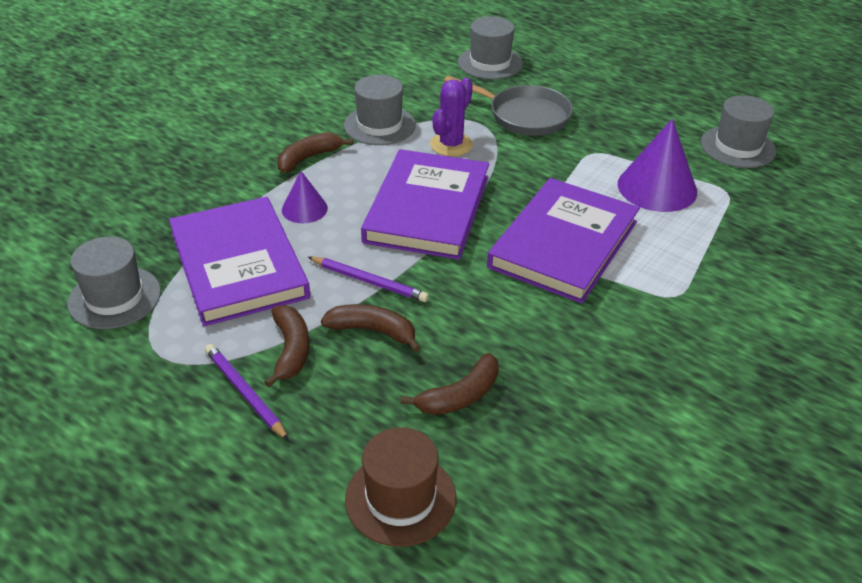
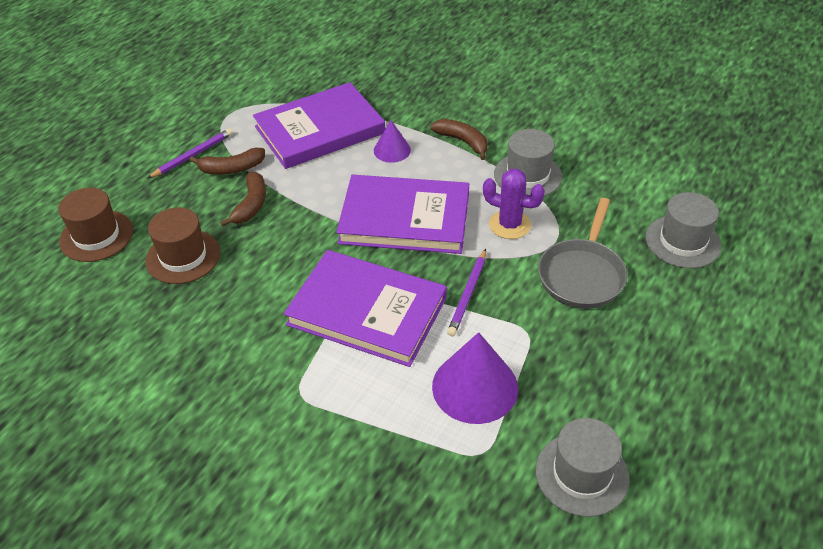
camera: 85 degrees right, 5 degrees up
grey hat [67,237,161,329] -> none
purple pencil [308,257,429,302] -> purple pencil moved to [447,249,486,336]
brown banana [401,353,499,415] -> brown hat [145,207,220,284]

